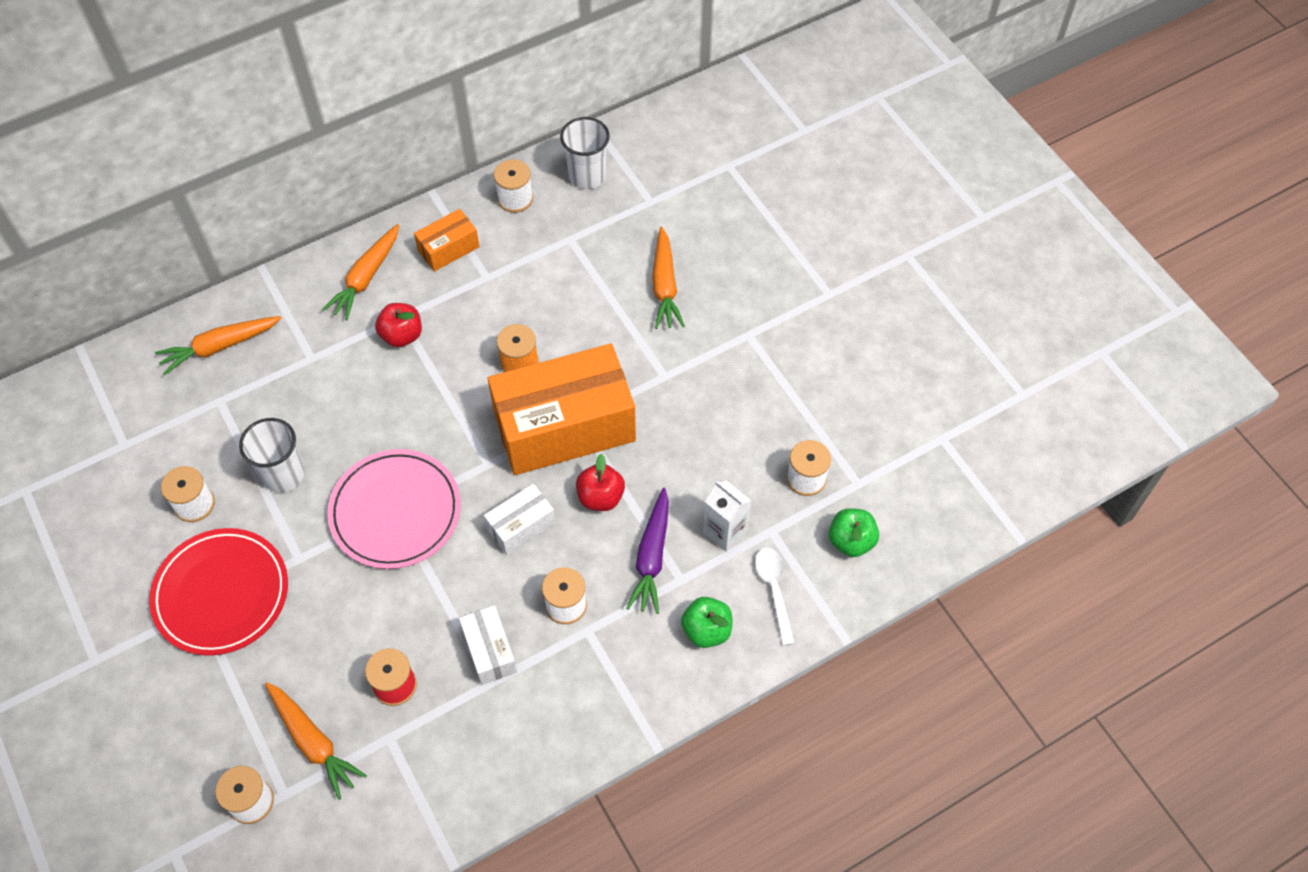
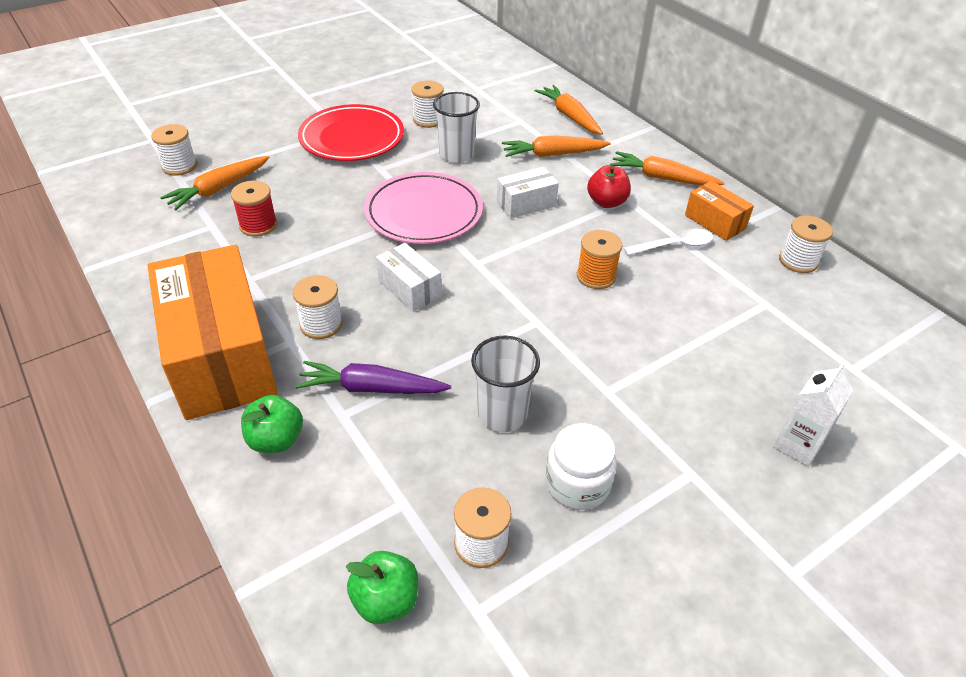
camera: 85 degrees right, 15 degrees down
white box [459,605,517,685] -> white box moved to [497,167,559,219]
orange box [488,344,636,475] -> orange box moved to [148,245,278,420]
white cup [560,117,610,189] -> white cup moved to [471,336,540,432]
red apple [576,454,625,511] -> none
orange carrot [652,227,685,329] -> orange carrot moved to [502,135,611,157]
white carton [703,481,751,552] -> white carton moved to [773,363,853,467]
white spoon [755,548,795,646] -> white spoon moved to [624,229,713,255]
none -> white jar [545,423,617,510]

